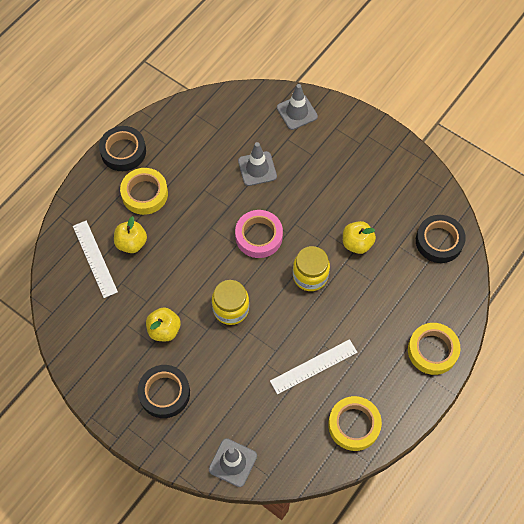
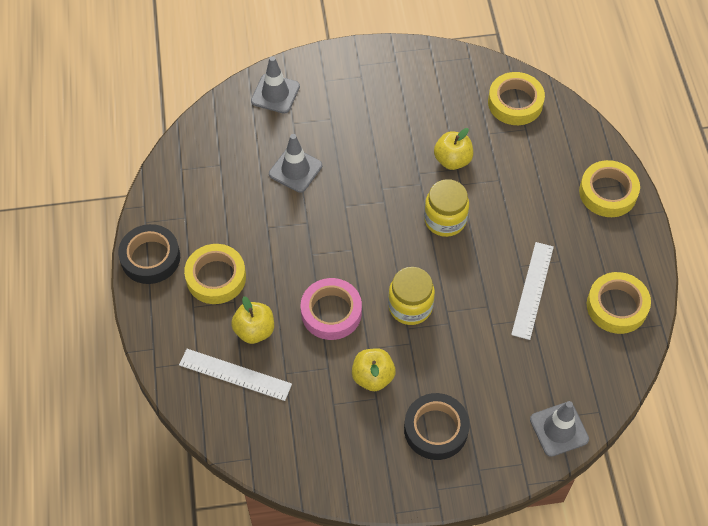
camera: 45 degrees left, 5 degrees down
pink tape [235,210,283,258] -> pink tape moved to [301,278,362,340]
black tape [416,215,466,263] -> yellow tape [488,72,545,125]

